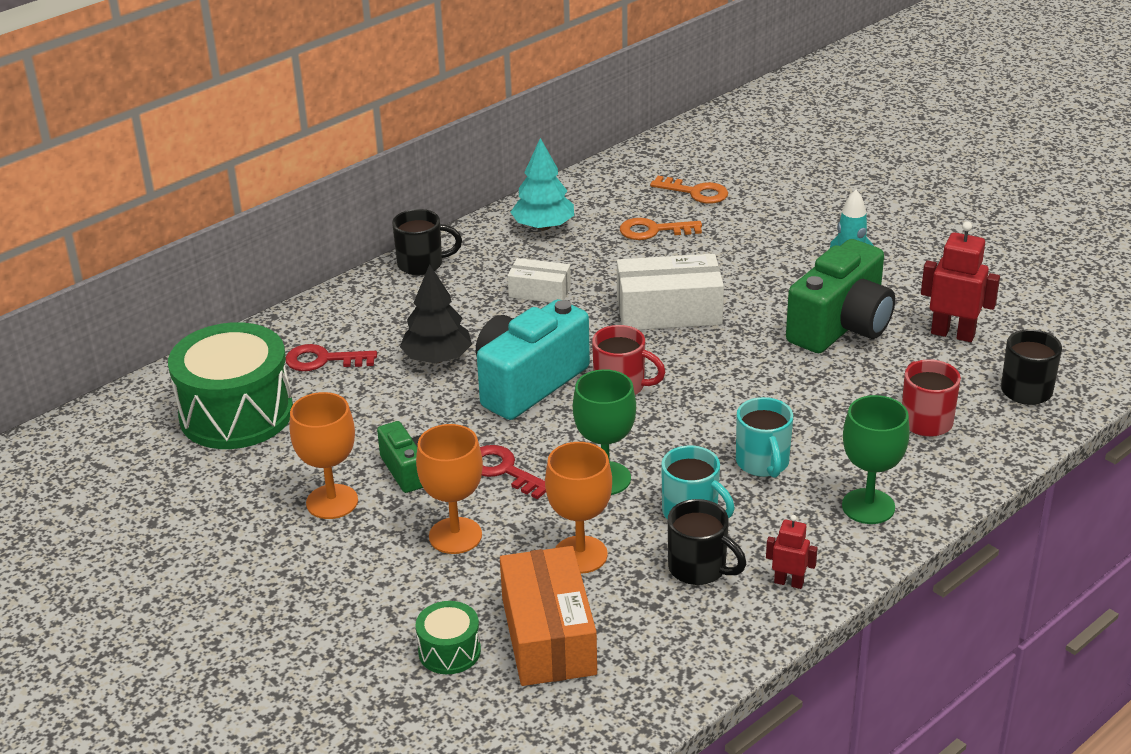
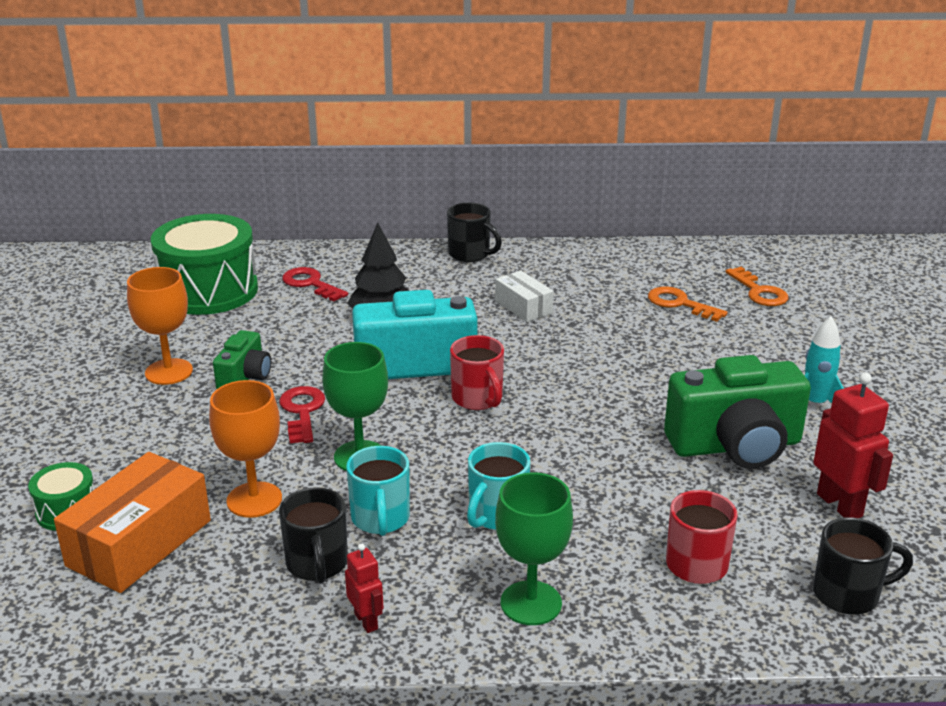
camera: 40 degrees right, 5 degrees down
orange goblet [416,424,483,554] -> none
turquoise tree [510,138,574,230] -> none
white box [617,254,724,330] -> none

